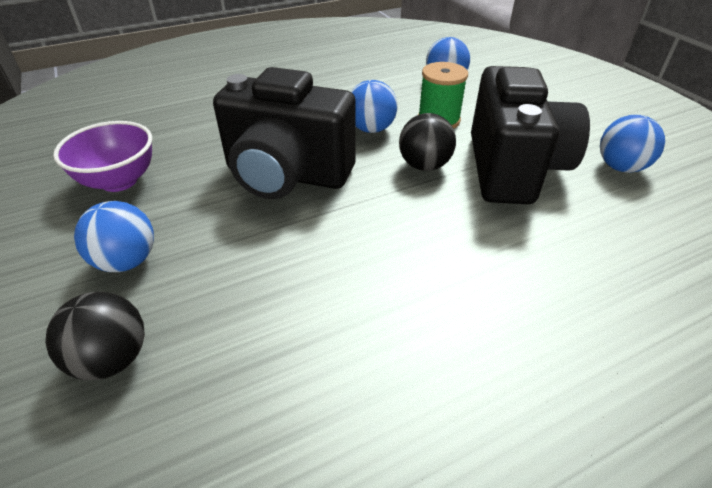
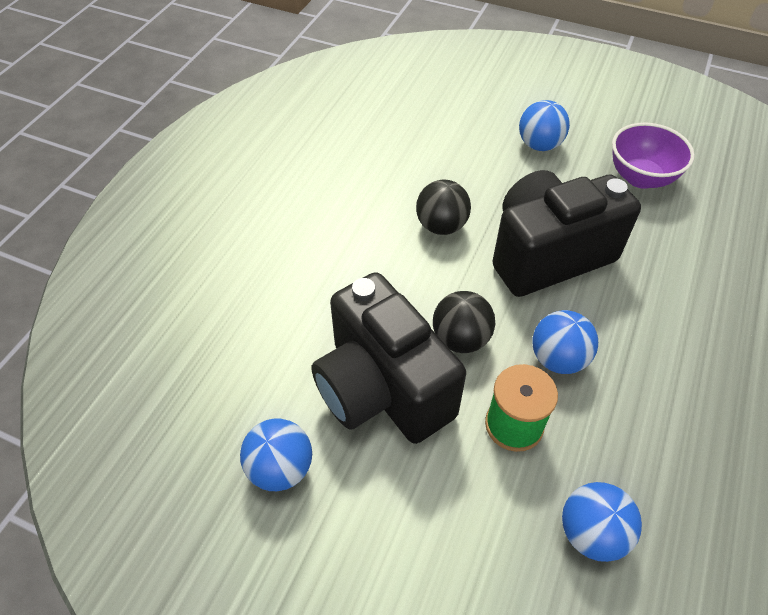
camera: 140 degrees right, 10 degrees up
black ball [45,292,145,380] -> black ball moved to [416,180,471,235]

